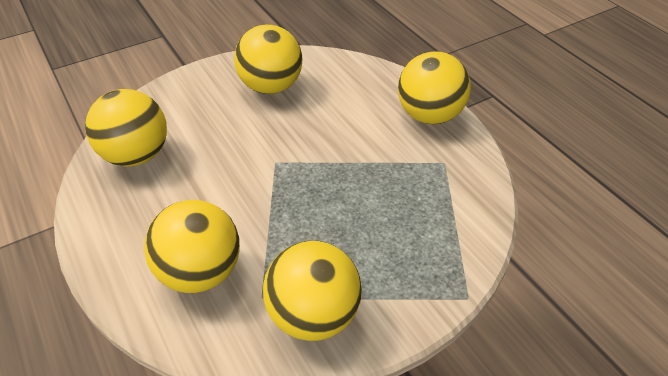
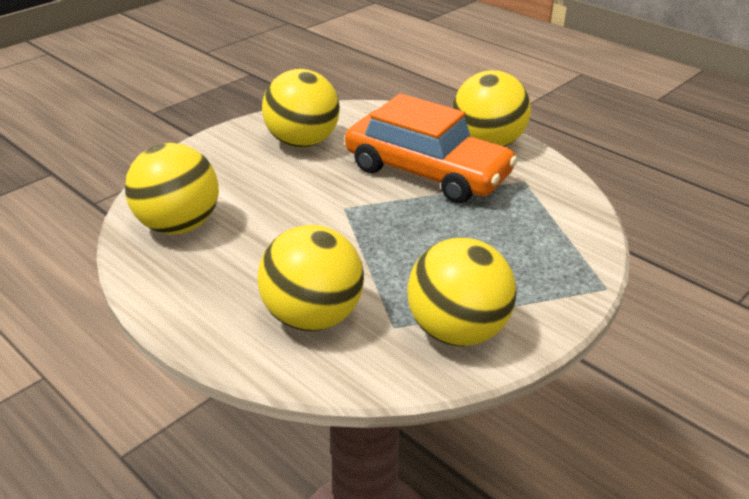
camera: 15 degrees left, 10 degrees down
none -> orange car [345,93,518,203]

